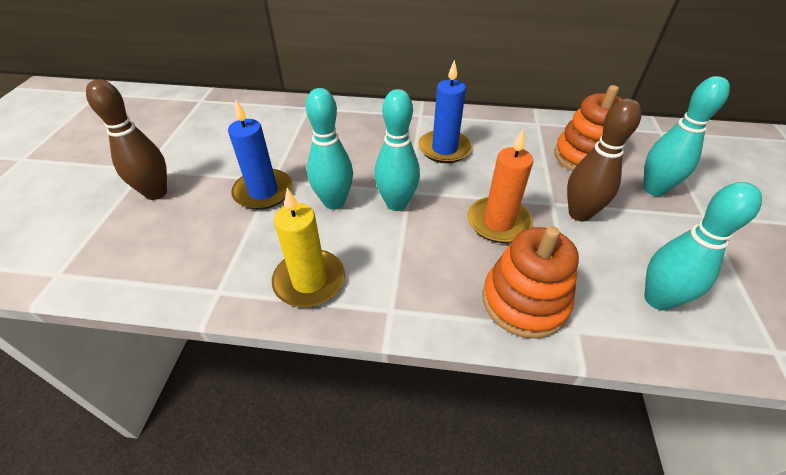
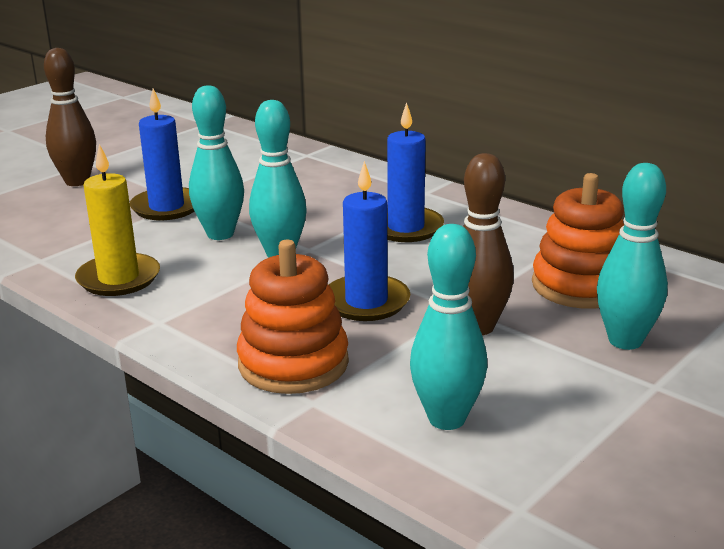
camera: 35 degrees right, 20 degrees down
orange candle [468,129,533,243] -> blue candle [329,161,411,321]

